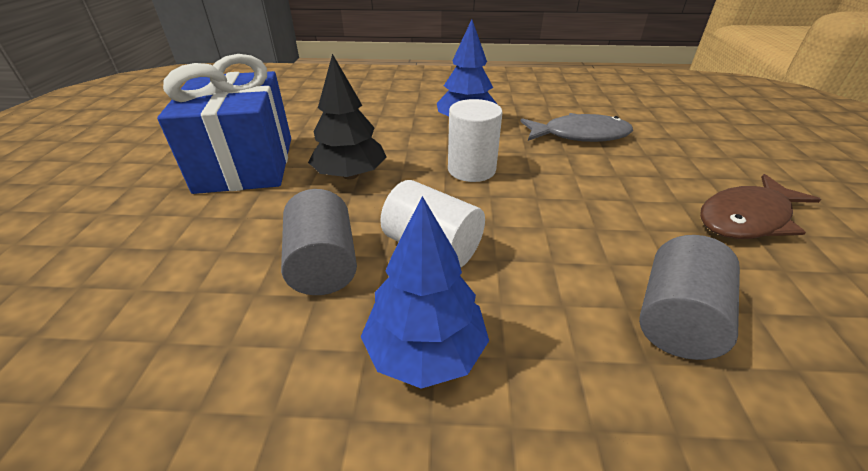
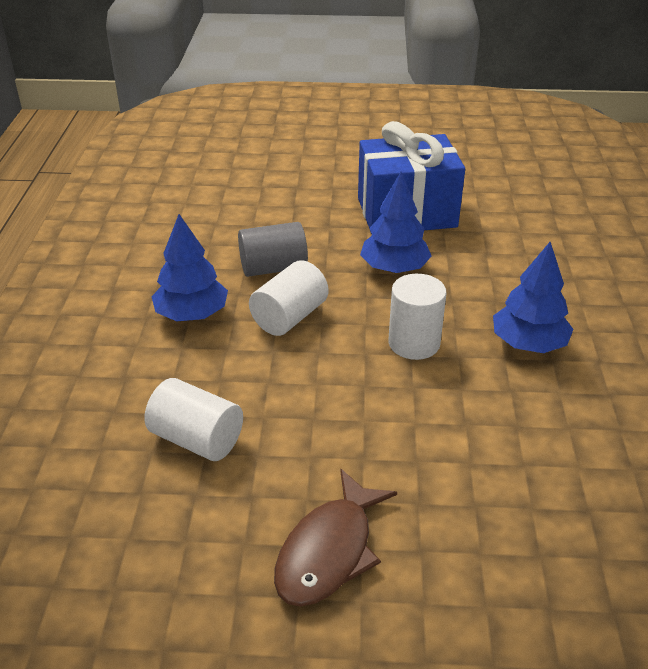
camera: 90 degrees right, 0 degrees up
black tree [308,54,386,179] -> blue tree [360,172,432,273]
grey fish [520,113,633,142] -> none
grey cylinder [639,235,740,360] -> white cylinder [144,378,243,461]
brown fish [700,174,821,239] -> brown fish turned 120 degrees counterclockwise [274,468,397,607]

